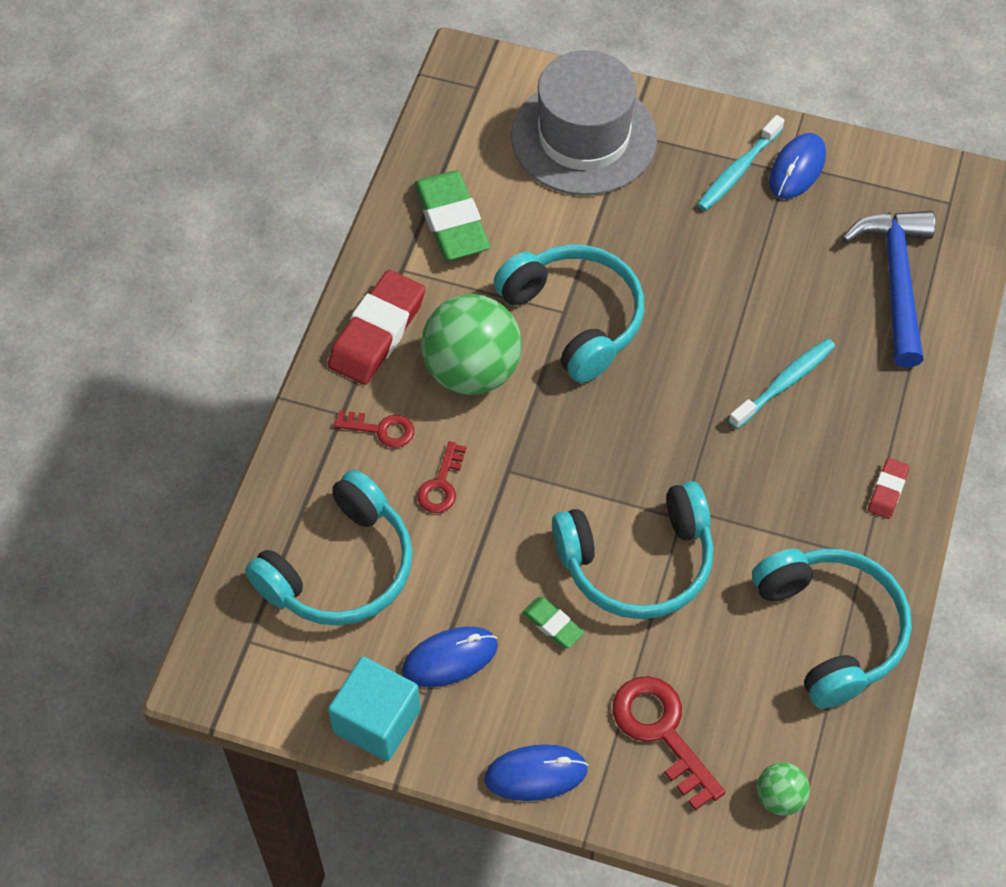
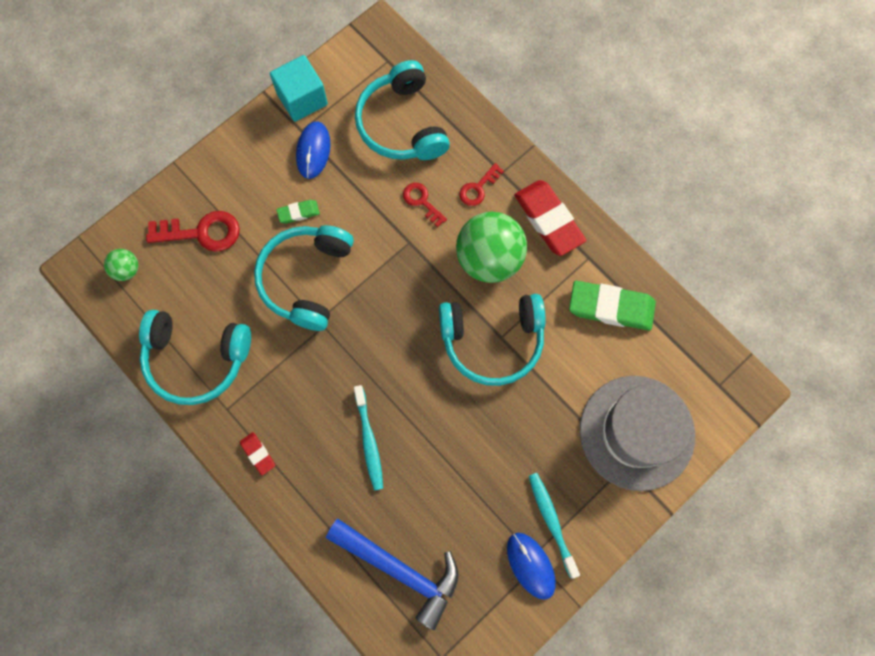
camera: 120 degrees right, 15 degrees up
blue mouse [484,744,588,801] -> none

